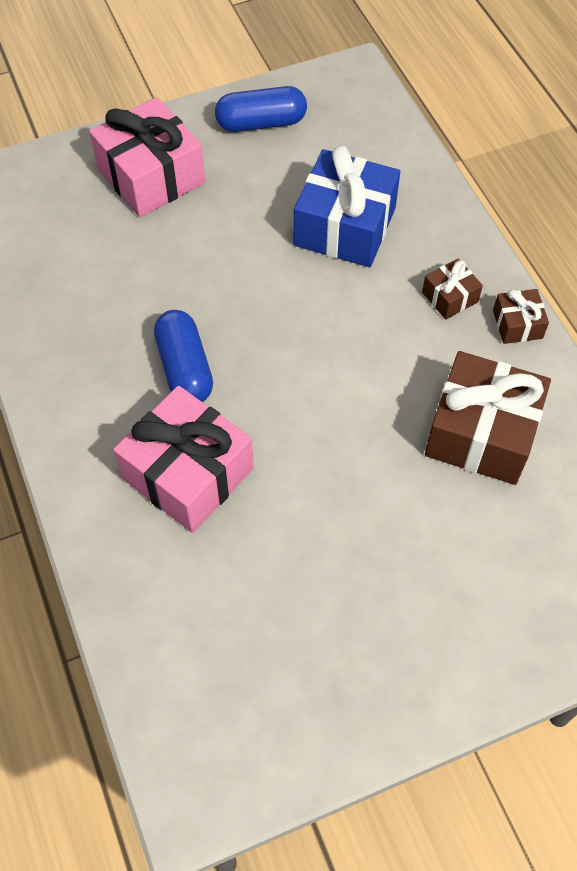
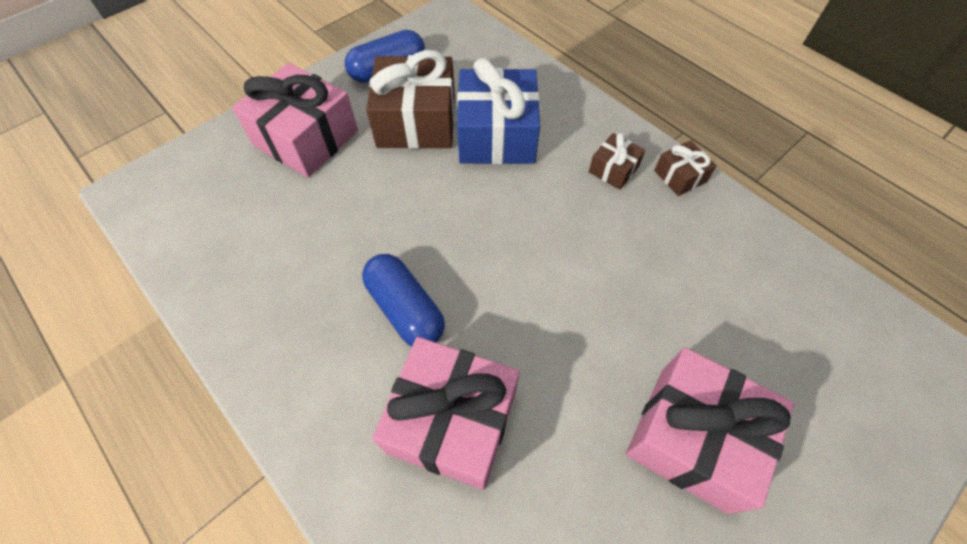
camera: 20 degrees left, 0 degrees up
brown gift [425,351,551,485] -> brown gift moved to [366,50,455,149]
none -> pink gift [626,347,794,514]

